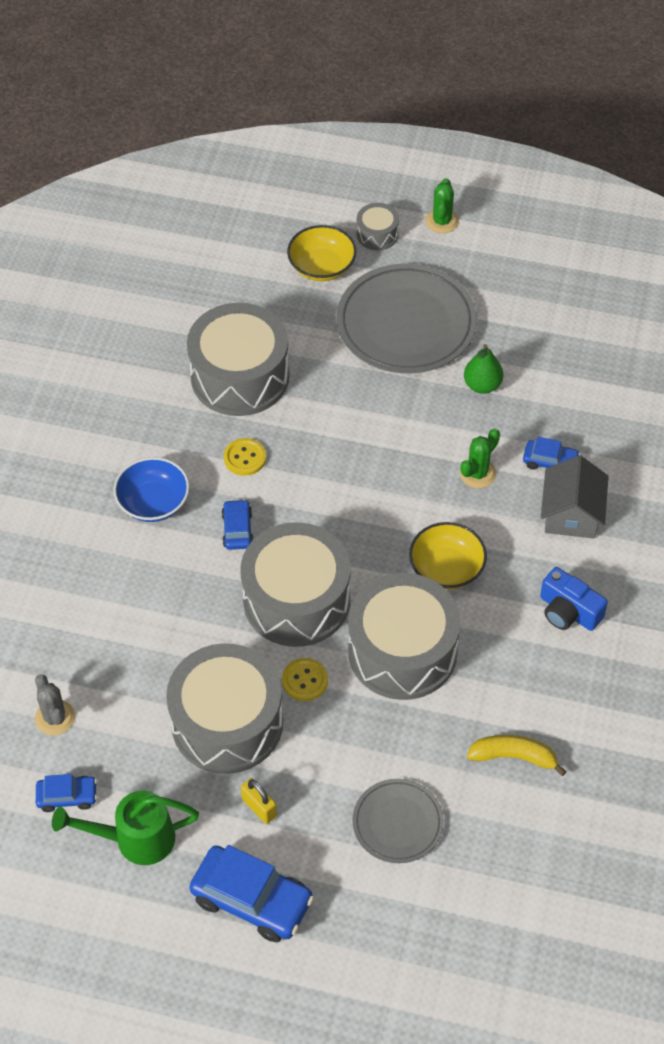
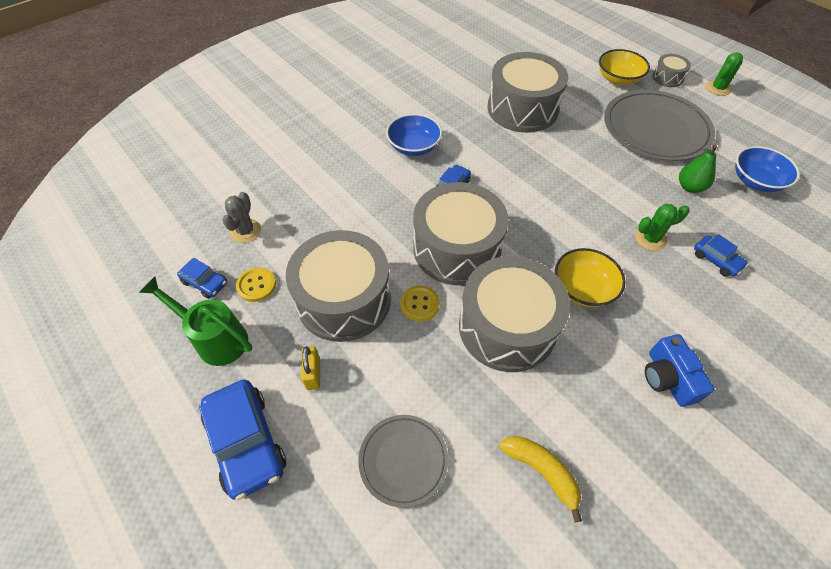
camera: 35 degrees right, 0 degrees up
yellow button [224,438,266,476] -> yellow button moved to [236,267,276,302]
grey house [541,455,609,539] -> none
none -> blue bowl [735,146,800,192]

